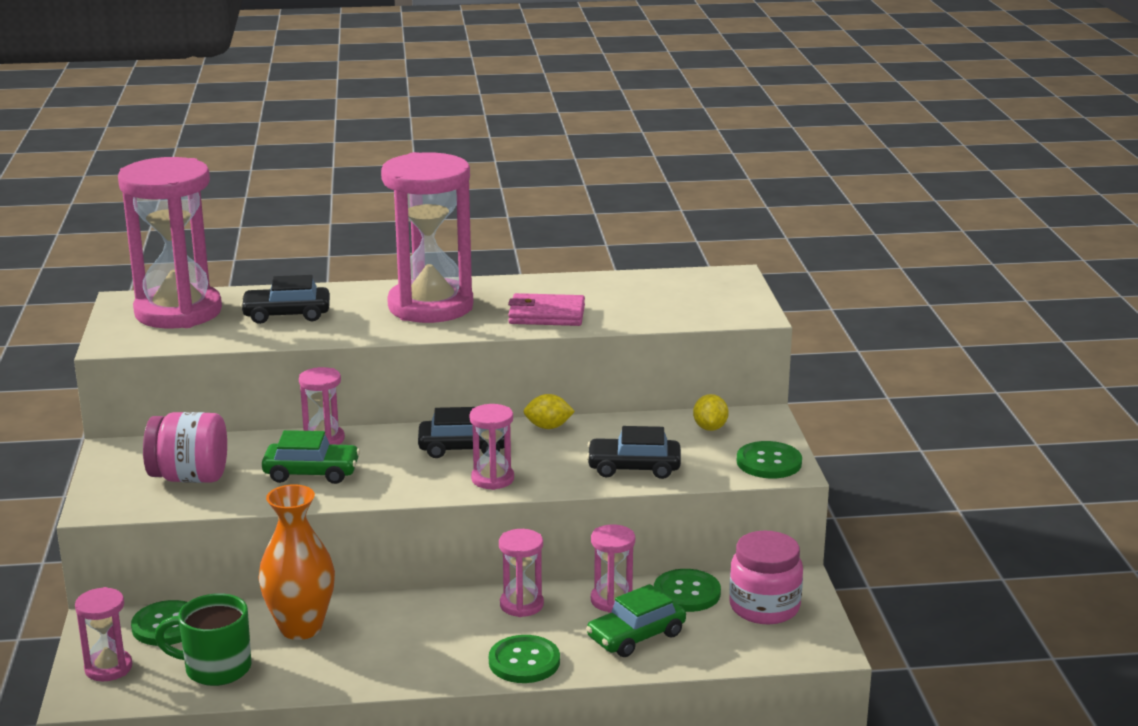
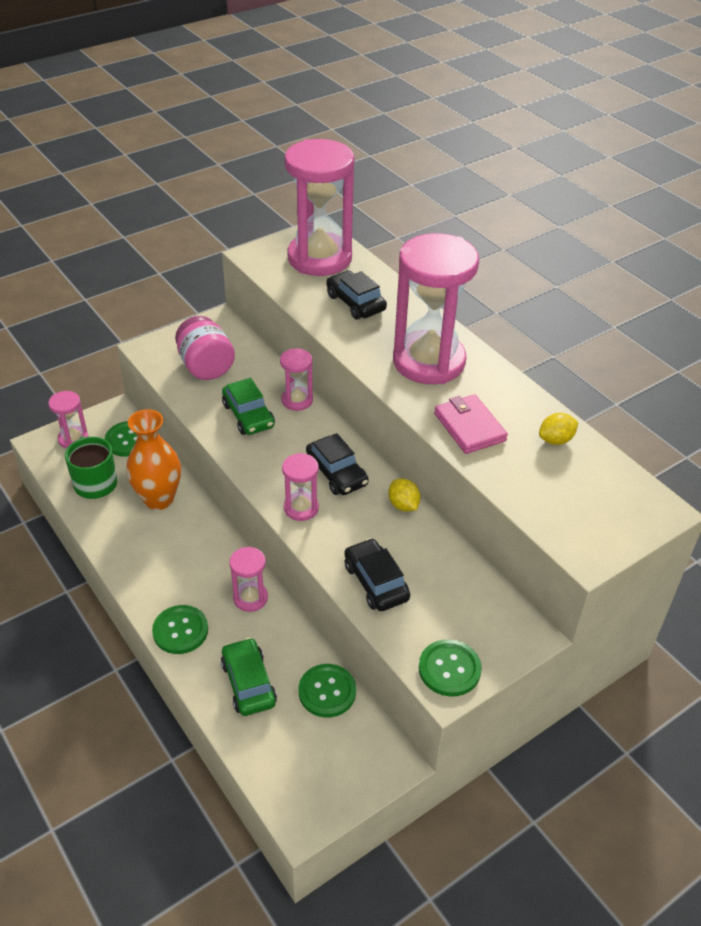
camera: 60 degrees right, 20 degrees up
green car [586,584,686,657] -> green car turned 45 degrees clockwise [221,638,277,716]
pink hourglass [591,525,635,613] -> none
yellow lemon [693,394,729,431] -> yellow lemon moved to [539,413,578,445]
pink jar [729,531,803,624] -> none

